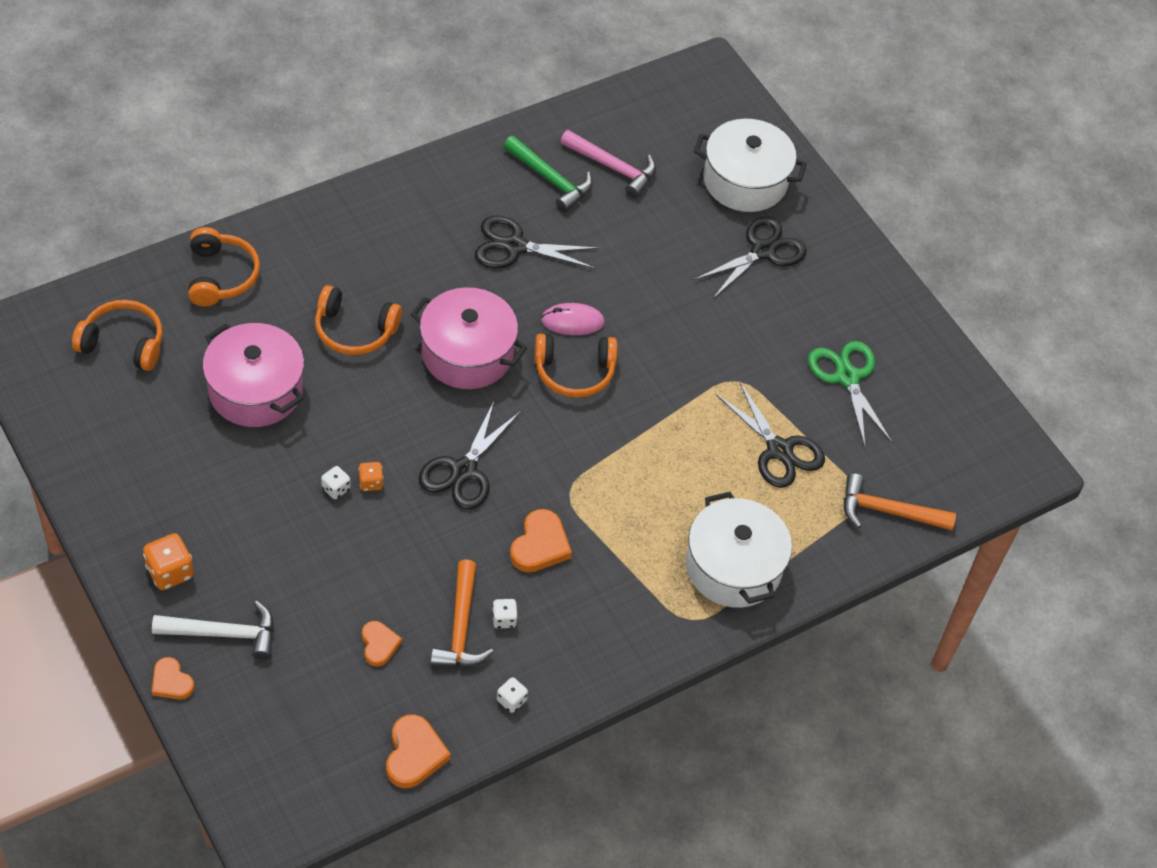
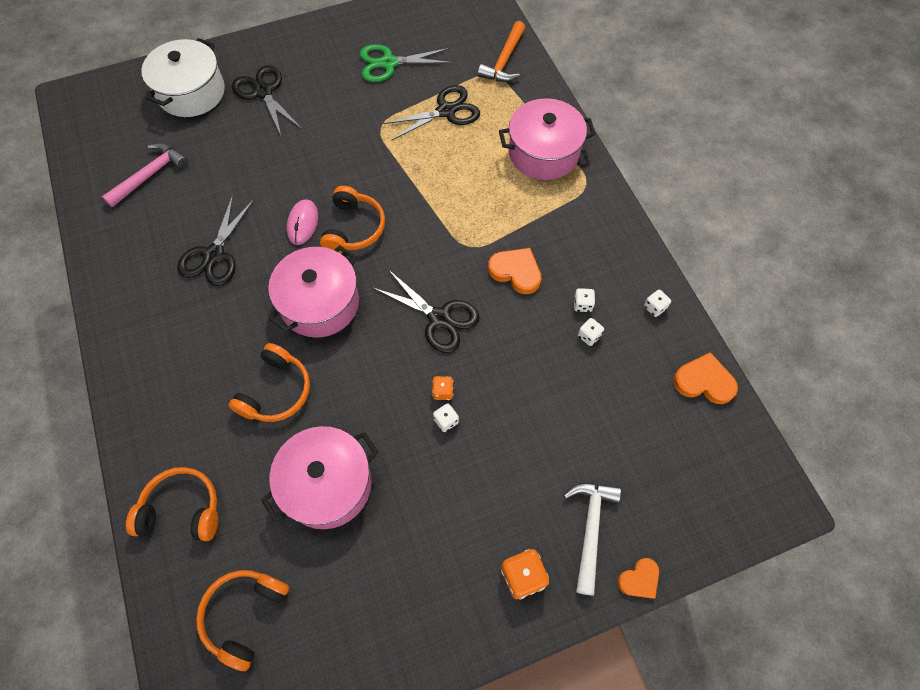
camera: 75 degrees left, 10 degrees up
orange heart [362,621,402,667] -> none
orange hammer [431,559,494,667] -> white dice [578,318,604,346]
green hammer [504,136,592,212] -> none
white pot [686,492,792,608] -> pink pot [499,98,596,180]

